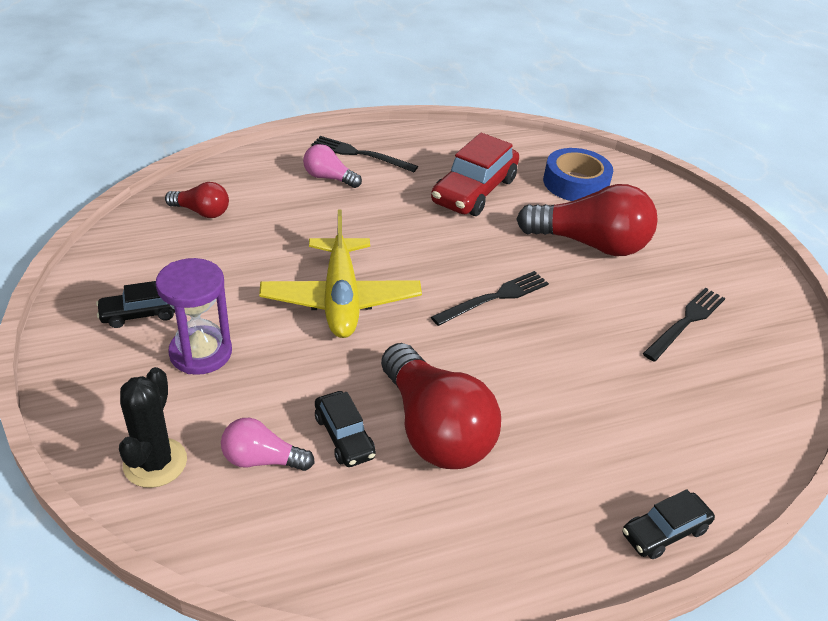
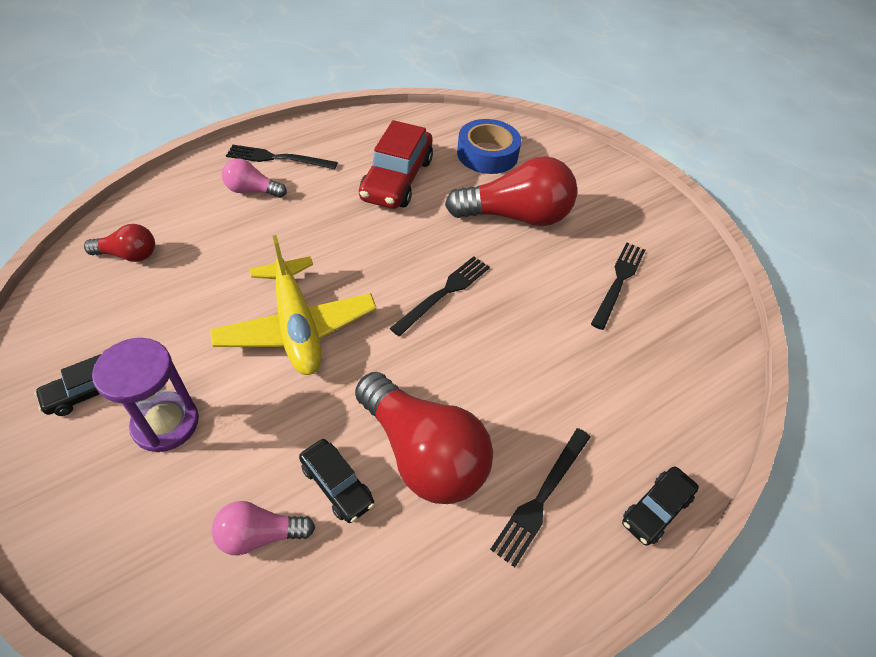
camera: 15 degrees left, 10 degrees up
black cactus [119,367,187,488] -> none
none -> black fork [490,428,590,567]

